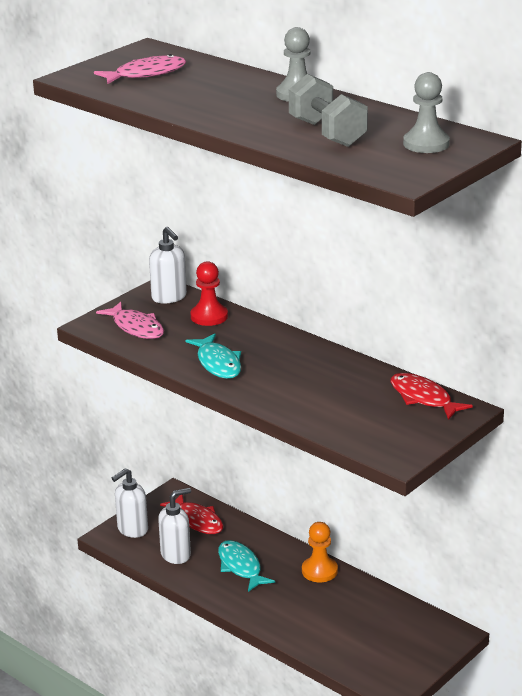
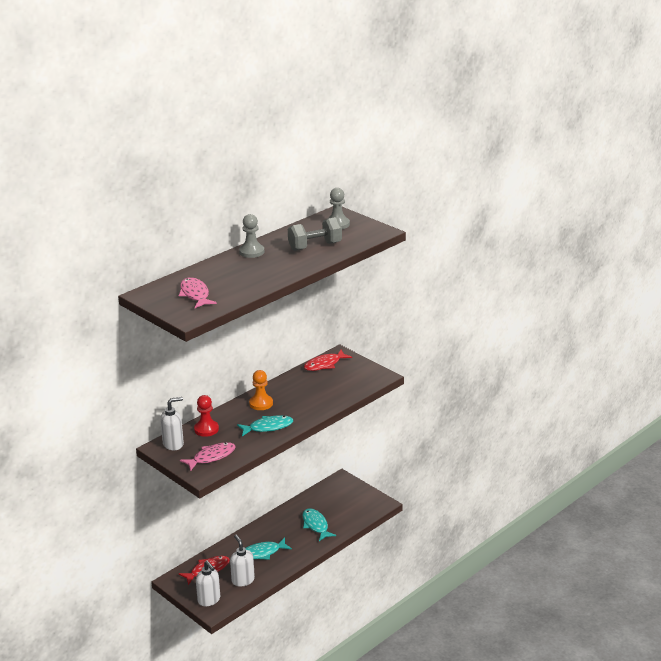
camera: 85 degrees left, 0 degrees up
orange pawn [302,522,338,582] -> orange pawn moved to [249,370,273,410]
none -> turquoise fish [303,508,336,541]

